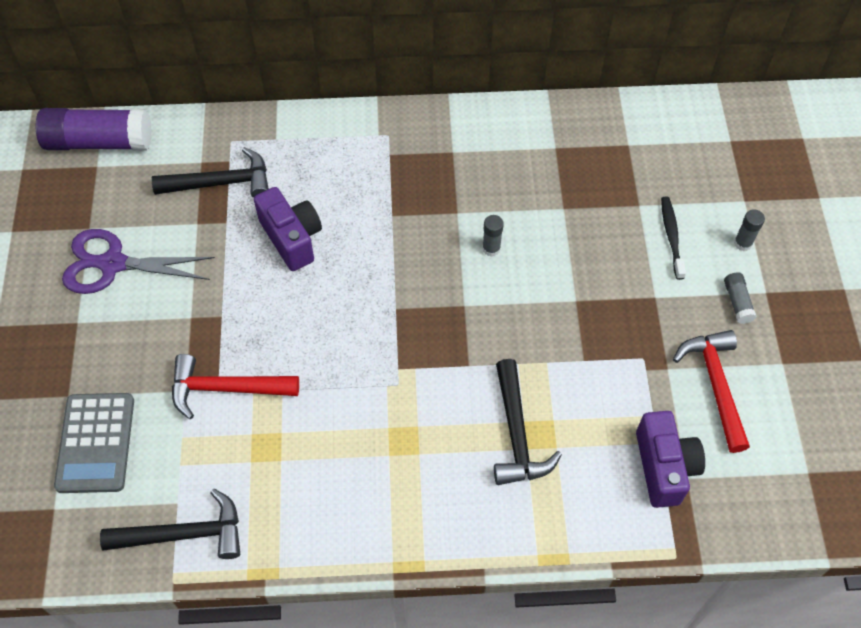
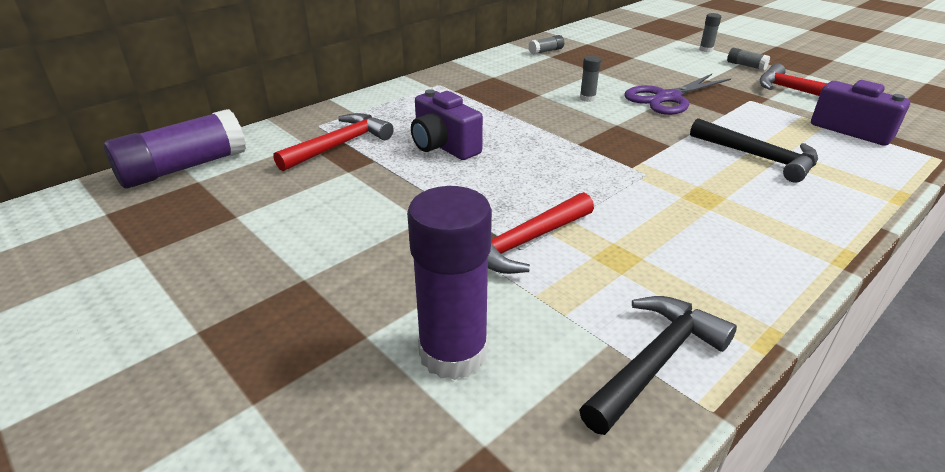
camera: 40 degrees left, 25 degrees down
grey calculator [54,393,134,493] -> purple glue stick [407,186,492,380]
purple scissors [62,229,215,294] -> purple scissors moved to [624,74,731,115]
black hammer [152,147,269,198] -> red hammer [274,113,394,171]
purple camera [254,187,322,271] -> purple camera turned 150 degrees counterclockwise [411,89,483,160]
black toothbrush [661,197,686,280] -> none
none -> grey glue stick [529,35,564,55]

